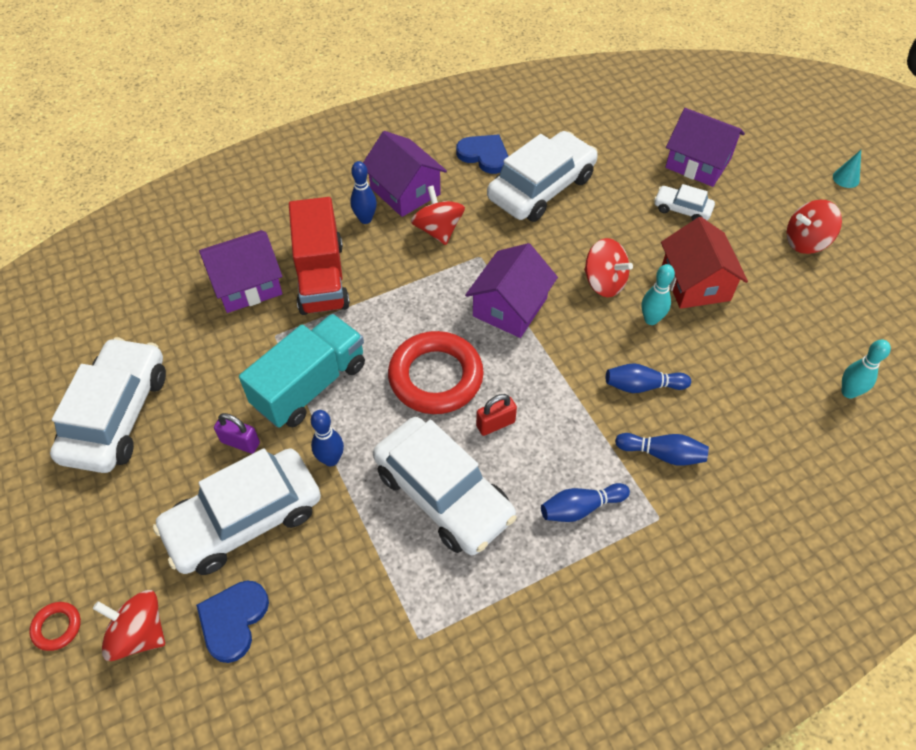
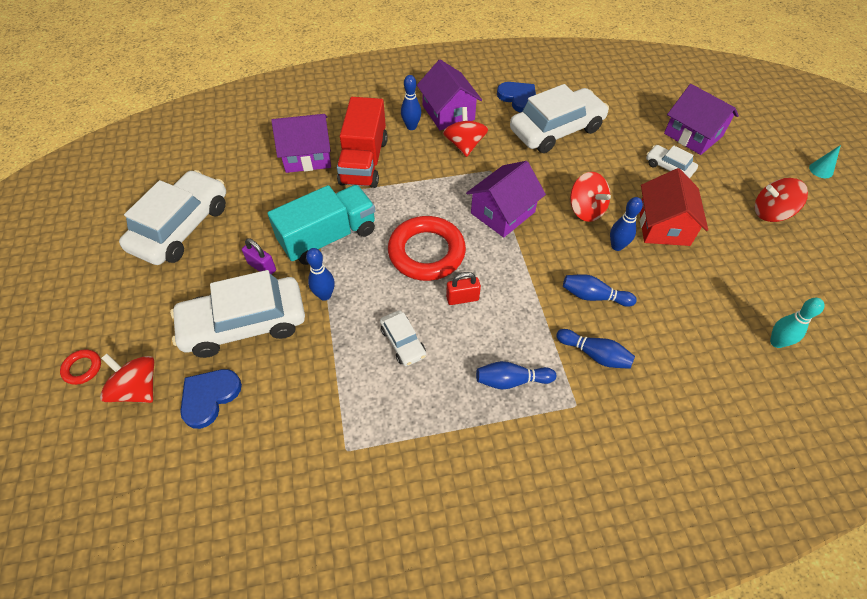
camera: 15 degrees right, 0 degrees up
white car [373,417,516,555] -> white car [380,310,426,366], size x0.48
turquoise bowling pin [642,264,675,325] -> blue bowling pin [610,197,643,251]

